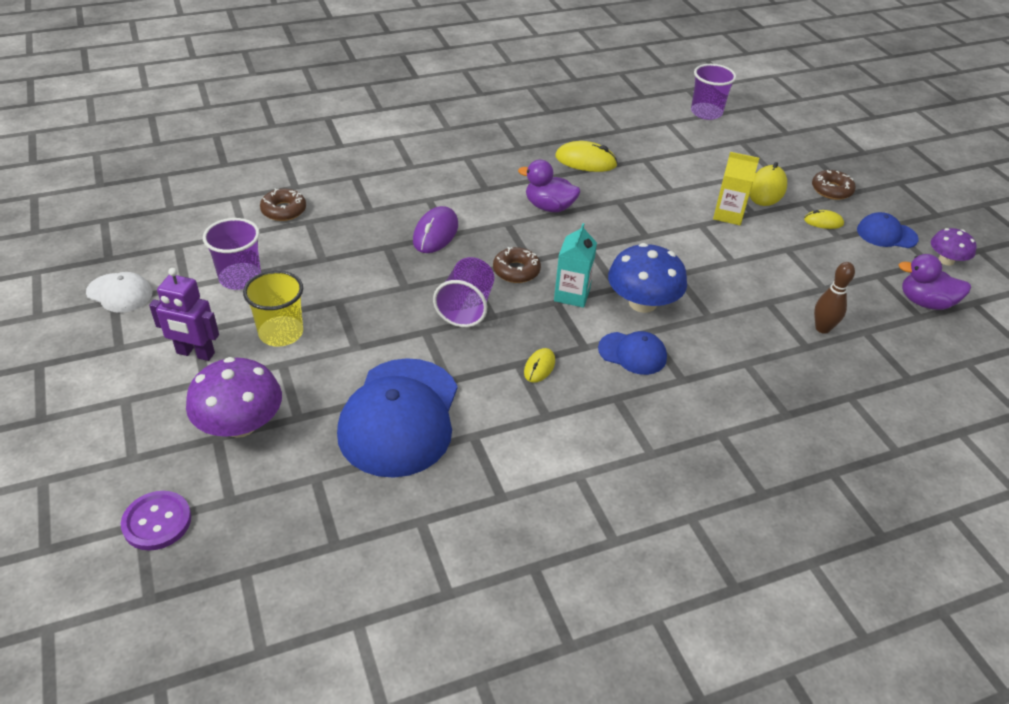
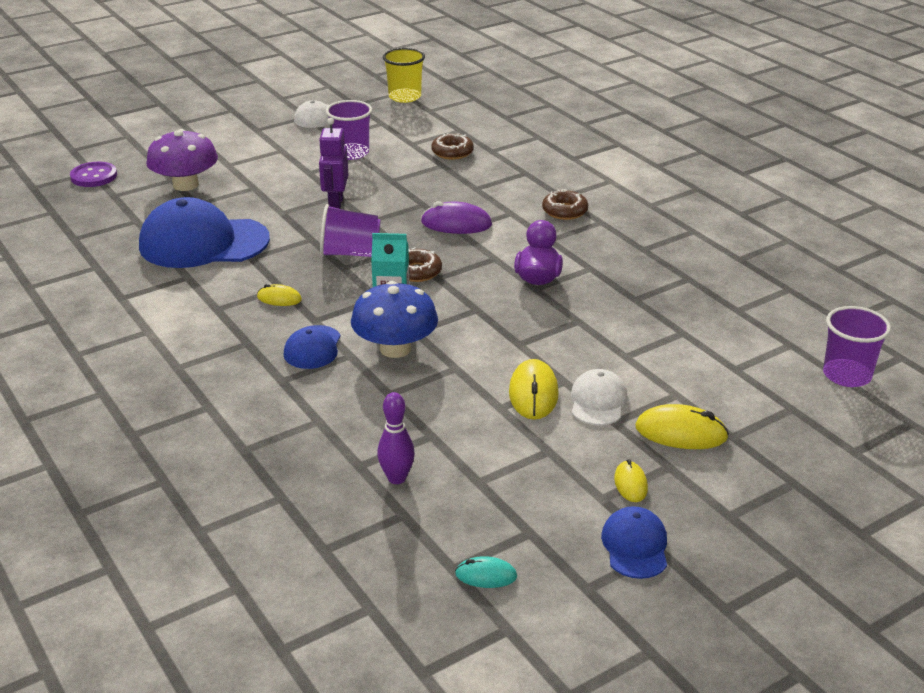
camera: 80 degrees right, 10 degrees down
purple robot [149,268,219,361] -> purple robot moved to [319,118,348,209]
yellow cup [243,270,303,346] -> yellow cup moved to [383,48,425,103]
yellow mouse [555,141,618,172] -> yellow mouse moved to [509,359,559,420]
yellow carton [713,152,759,225] -> white cap [571,369,628,425]
brown donut [812,170,856,200] -> brown donut moved to [542,189,588,220]
brown bowling pin [814,262,855,334] -> purple bowling pin [377,392,415,484]
purple duck [899,254,971,310] -> turquoise mouse [455,556,517,588]
purple mushroom [931,228,977,266] -> none

